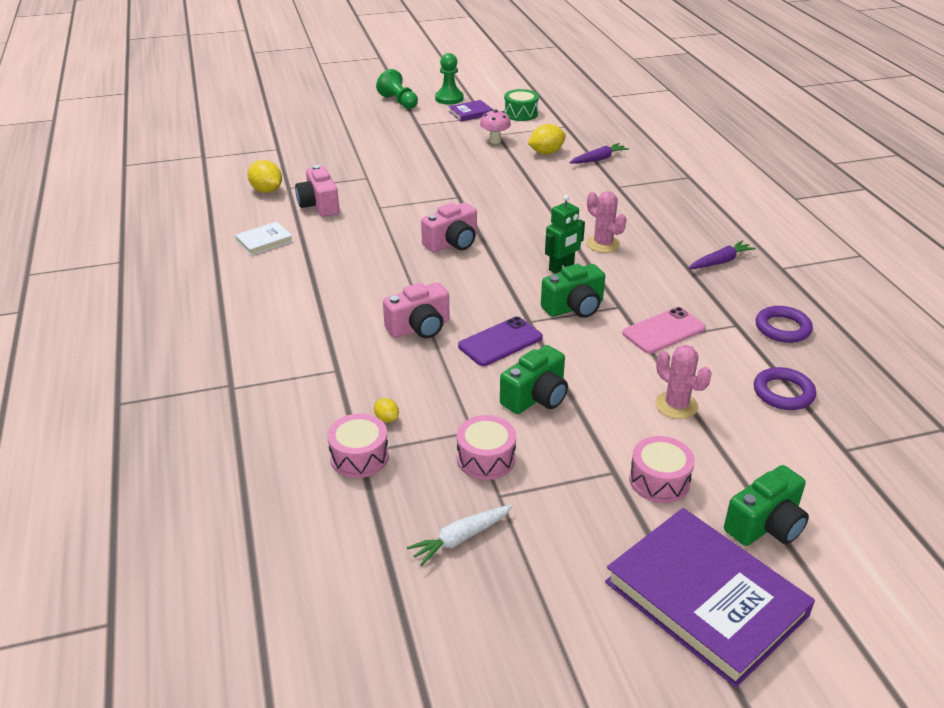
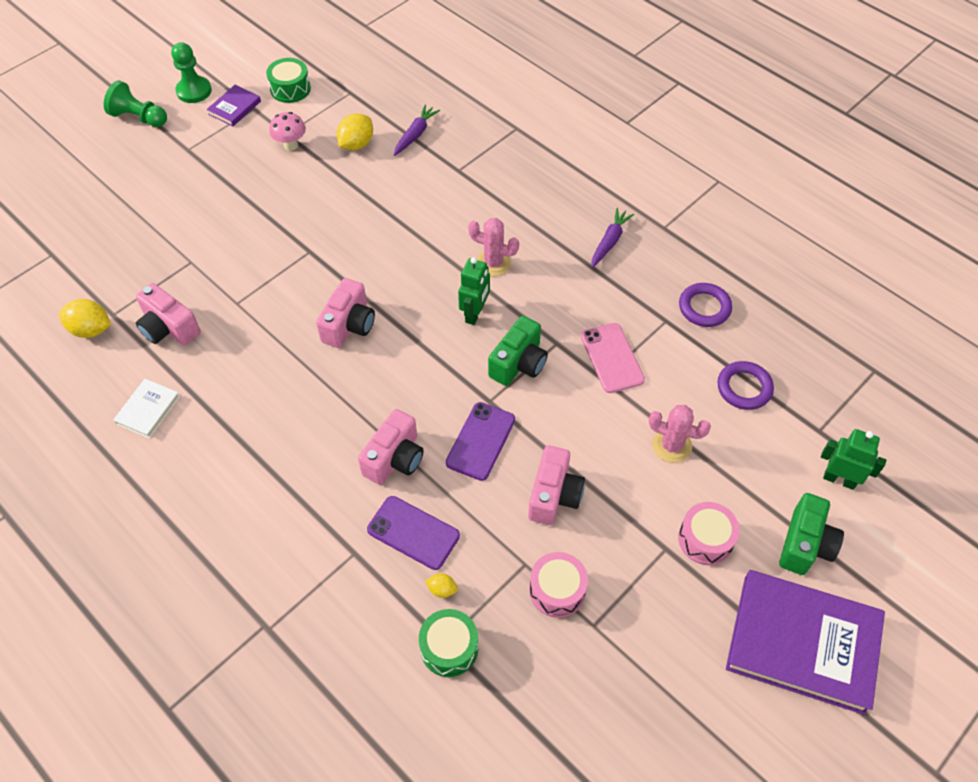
camera: 30 degrees left, 20 degrees up
pink drum [327,414,389,478] -> green drum [419,609,478,677]
white carrot [407,505,513,566] -> none
green camera [500,345,568,414] -> pink camera [528,445,585,525]
pink phone [622,307,706,354] -> pink phone turned 45 degrees counterclockwise [581,323,645,393]
none -> purple phone [367,496,460,570]
none -> green robot [821,429,886,490]

